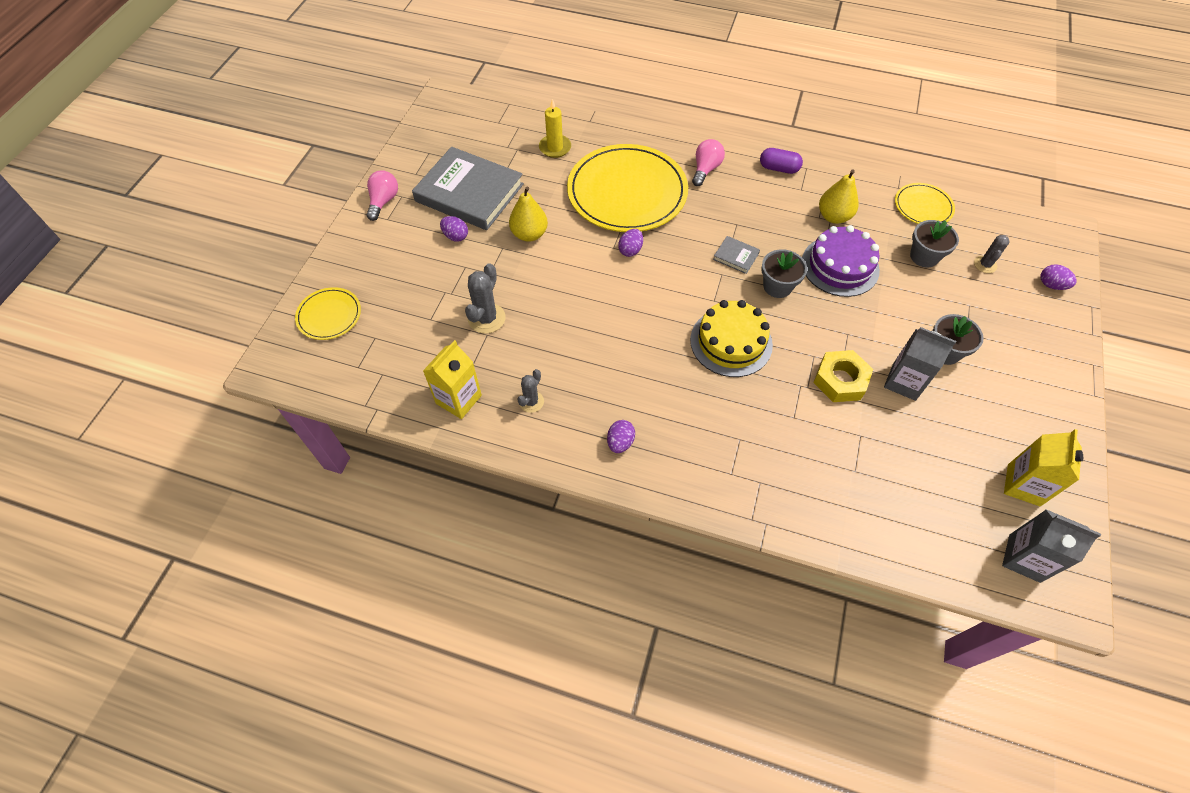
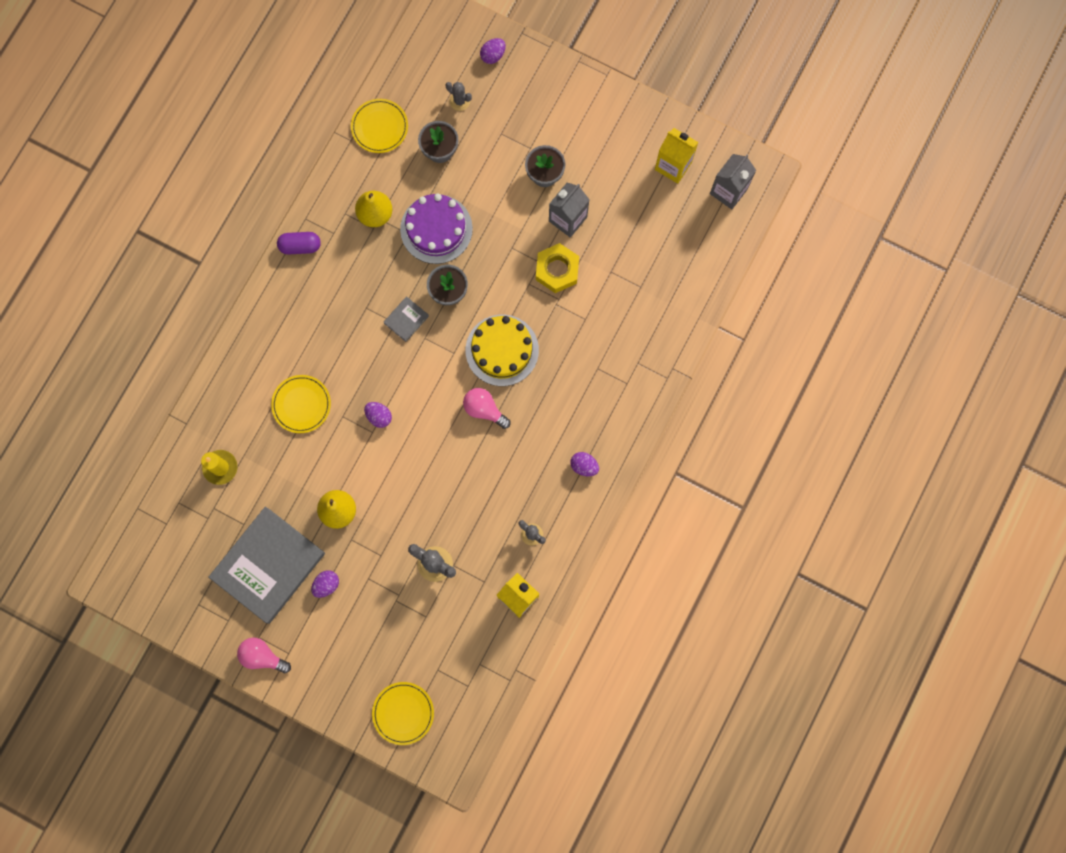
camera: 80 degrees left, 20 degrees up
yellow plate [567,144,688,232] -> yellow plate [271,375,331,433], size x0.48
pink light bulb [692,139,725,186] -> pink light bulb moved to [463,388,511,429]
purple capsule [760,148,803,174] -> purple capsule turned 60 degrees clockwise [277,232,321,255]

